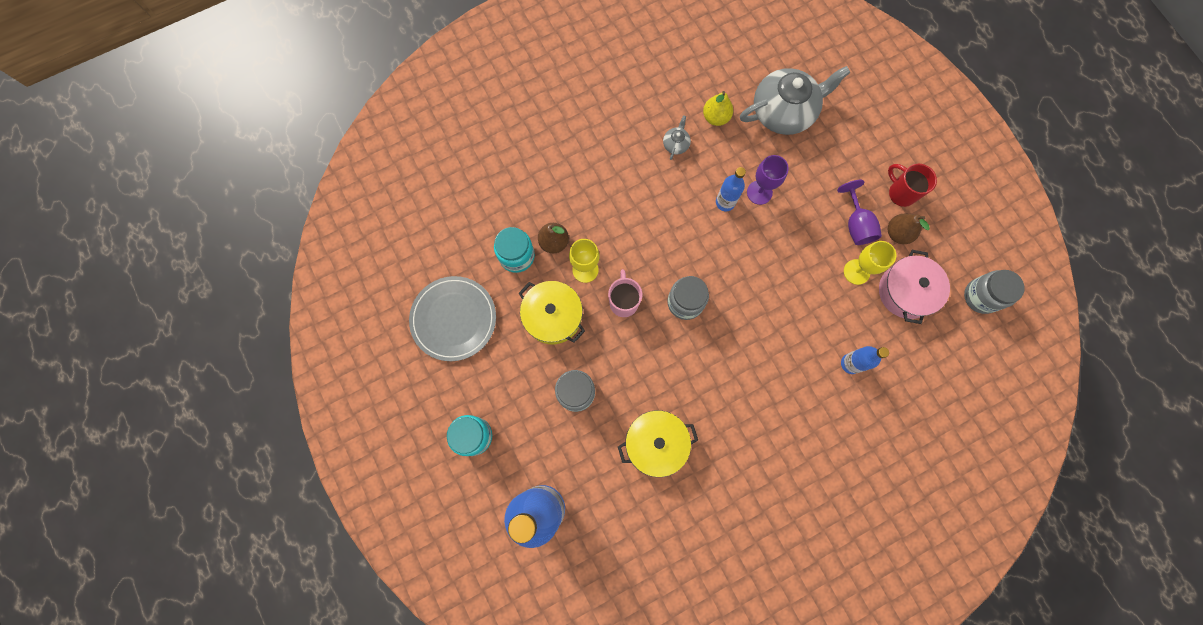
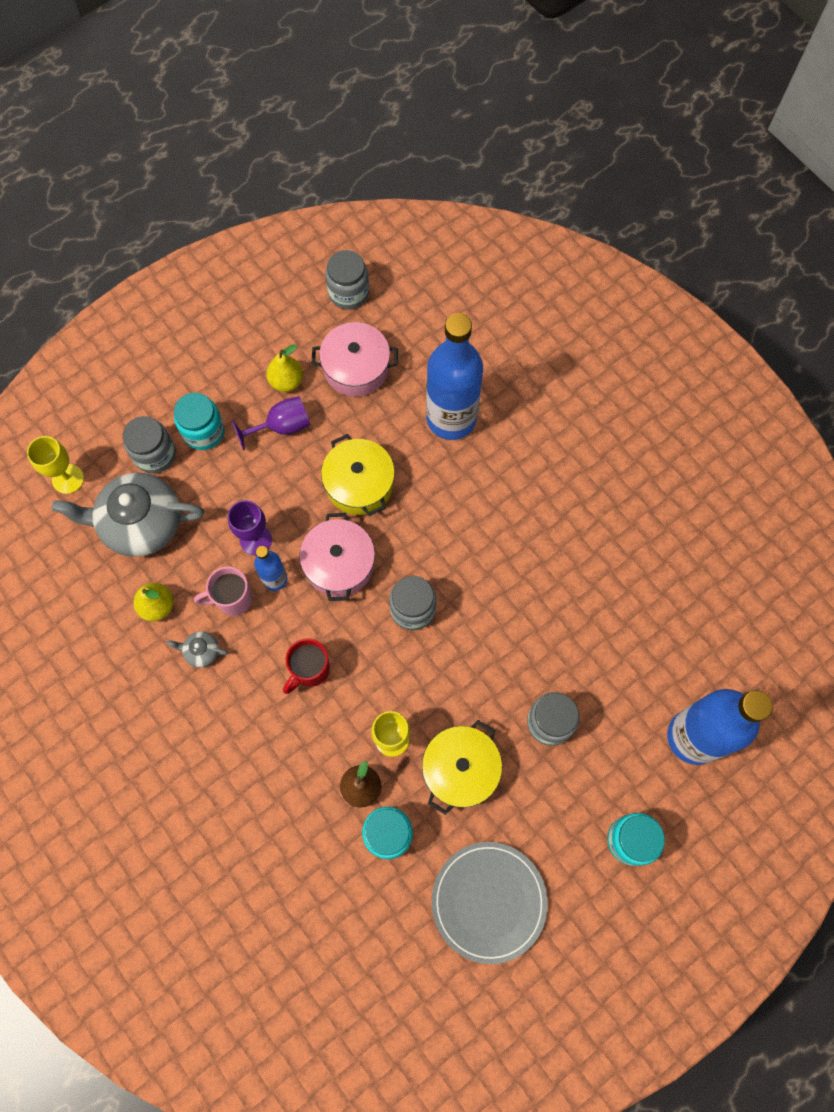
camera: 100 degrees left, 5 degrees down
pink mug [608,269,643,317] -> pink mug moved to [194,566,253,616]
yellow pot [618,410,698,477] -> yellow pot moved to [321,434,395,516]
grey teapot [740,66,851,135] -> grey teapot turned 60 degrees counterclockwise [52,472,204,557]
blue bottle [841,346,889,374] -> blue bottle [426,313,483,440], size x2.09
yellow goblet [844,241,896,285] -> yellow goblet moved to [27,436,84,494]
red mug [888,164,937,207] -> red mug moved to [283,638,330,694]
brown pear [888,213,930,244] -> yellow pear [266,344,303,392]
none -> grey jar [123,416,176,473]
none -> turquoise jar [174,393,225,450]
none -> pink pot [299,513,375,601]

